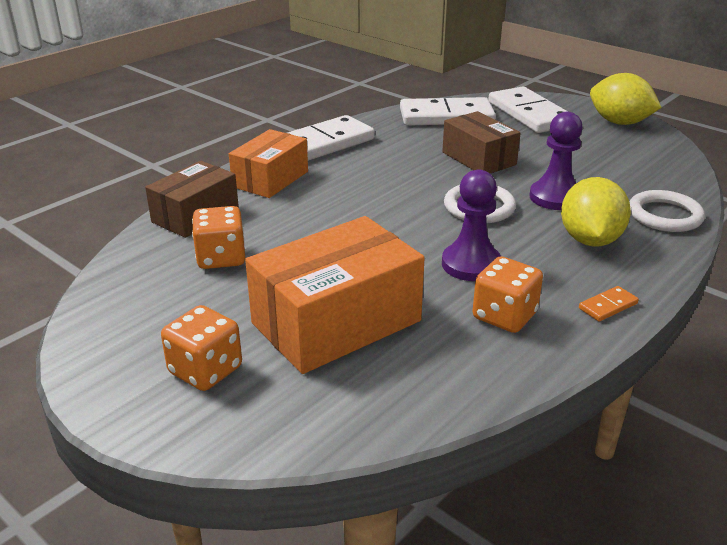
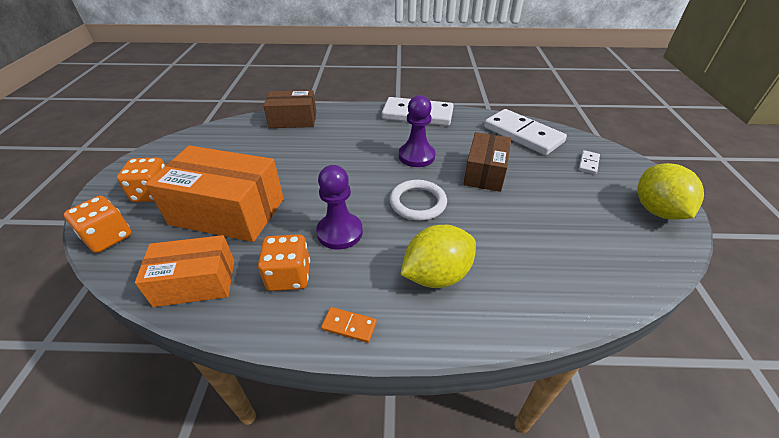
camera: 50 degrees right, 10 degrees up
orange dice [192,206,245,269] -> orange dice moved to [64,196,131,253]
orange box [229,129,308,198] -> orange box moved to [135,235,234,307]
white domino [488,87,568,133] -> white domino [579,150,600,174], size x0.42
purple pawn [530,112,583,210] -> purple pawn moved to [399,95,435,167]
white ring [629,190,705,232] -> none

